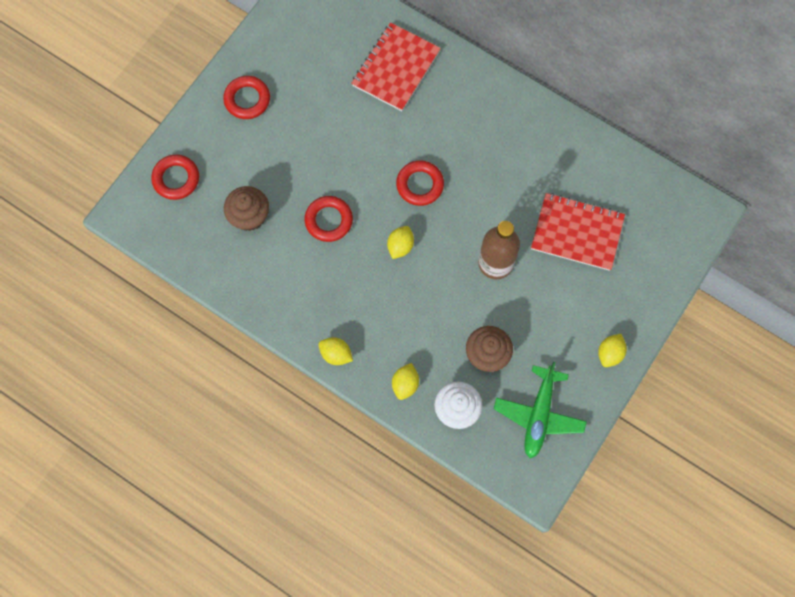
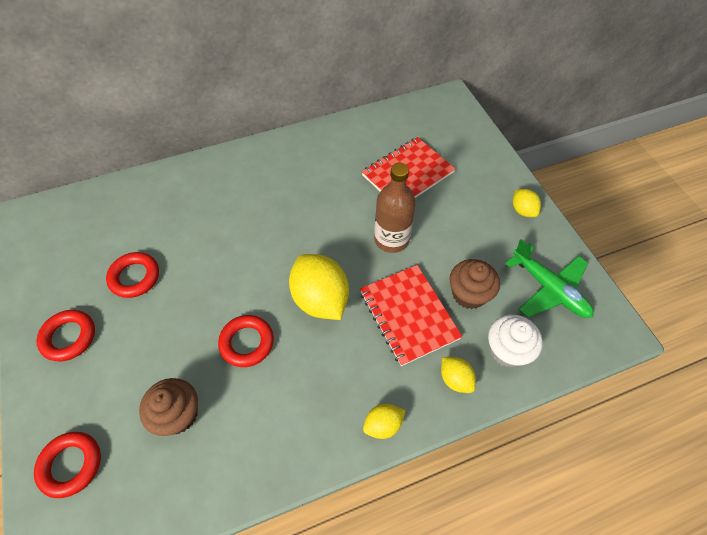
camera: 55 degrees left, 15 degrees down
red notebook [351,22,441,111] -> red notebook moved to [360,265,463,366]
yellow lemon [387,226,414,259] -> yellow lemon [289,254,349,320], size x1.98
red ring [396,161,444,206] -> red ring moved to [106,252,159,298]

